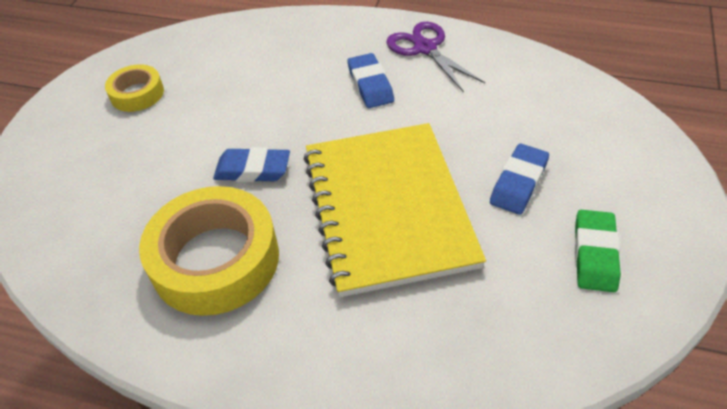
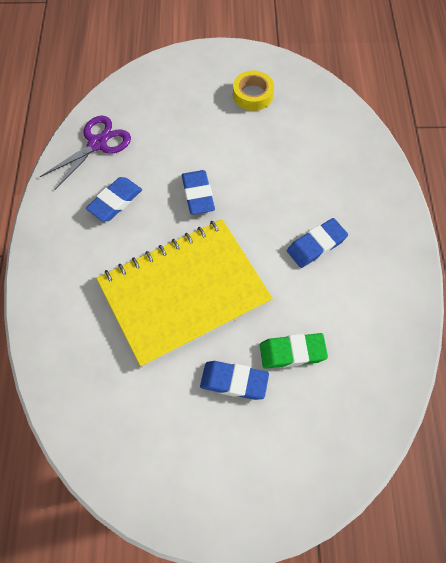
camera: 70 degrees right, 15 degrees up
yellow tape [139,186,279,316] -> blue eraser [86,177,142,221]
purple scissors [386,22,485,92] -> purple scissors moved to [40,115,131,190]
green eraser [575,210,621,292] -> green eraser moved to [260,333,328,369]

